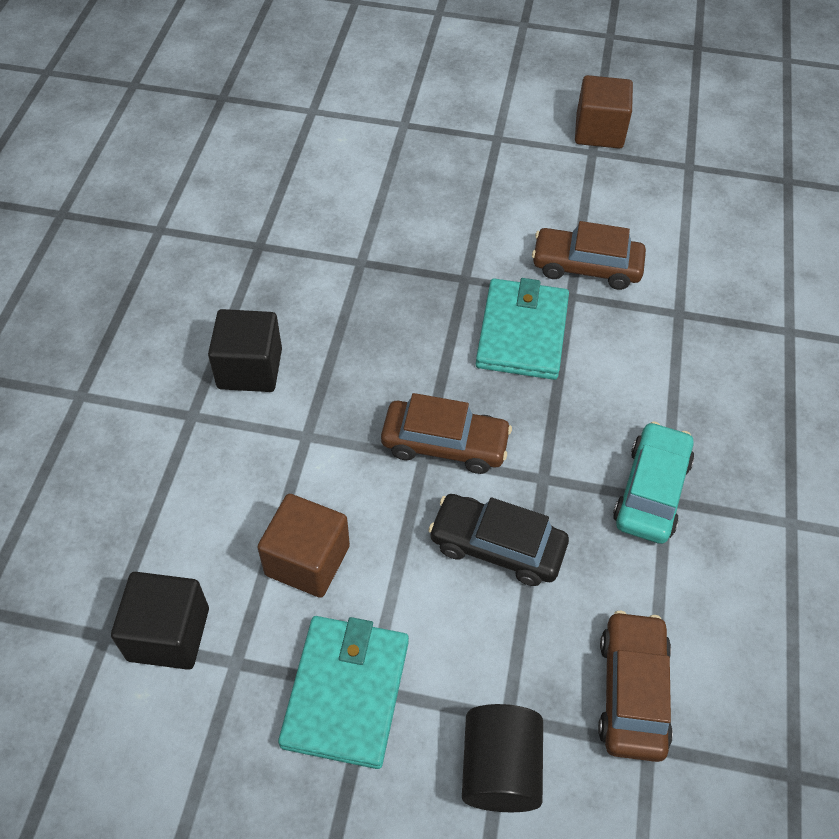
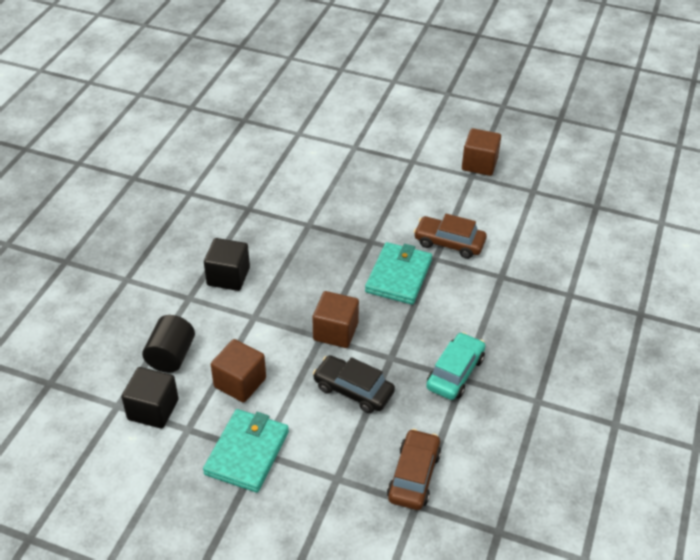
camera: 10 degrees right, 10 degrees down
brown car [381,393,512,474] -> brown cube [312,291,359,348]
black cylinder [462,704,543,812] -> black cylinder moved to [142,315,195,373]

